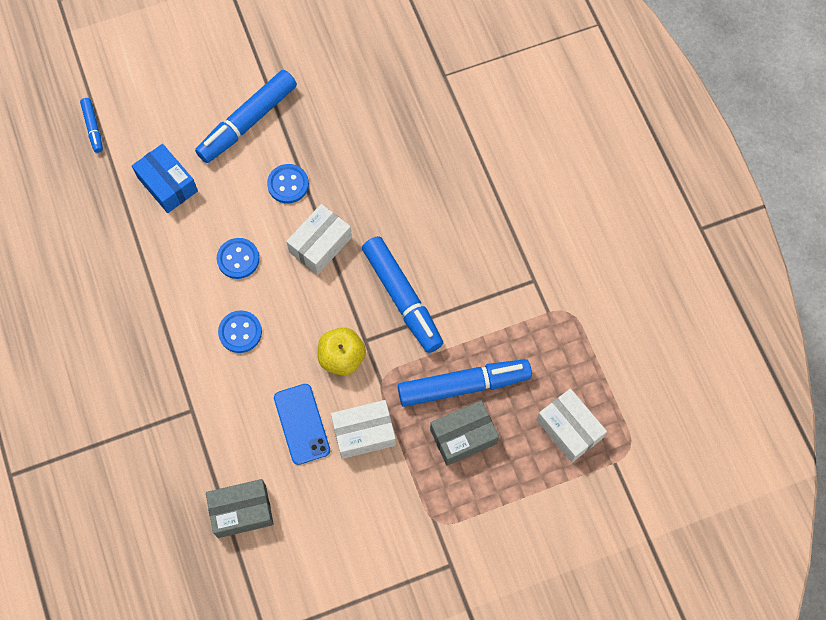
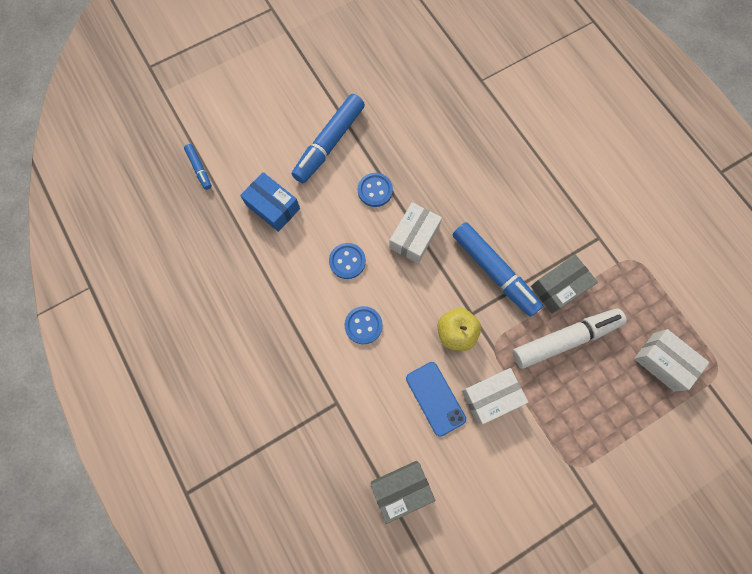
camera: 10 degrees left, 5 degrees up
blue marker [398,359,532,407] -> white marker [512,309,627,369]
grey box [430,400,499,466] -> grey box moved to [531,255,598,314]

